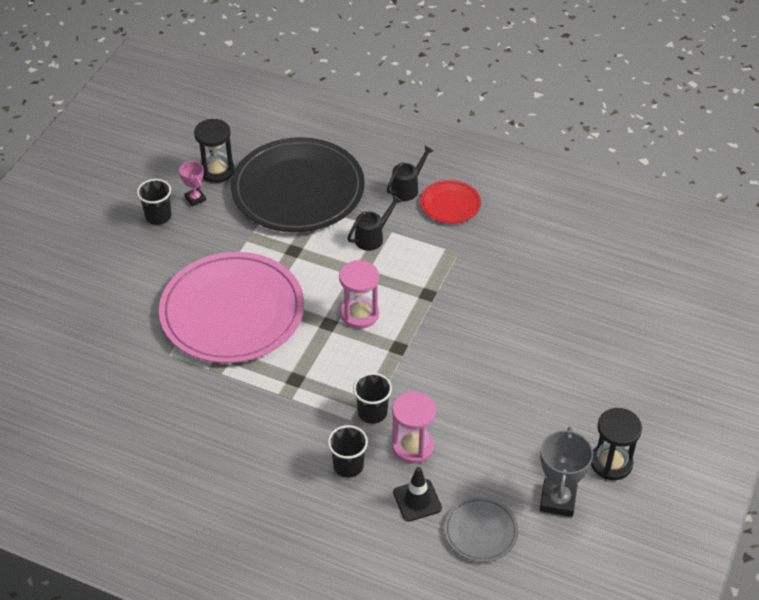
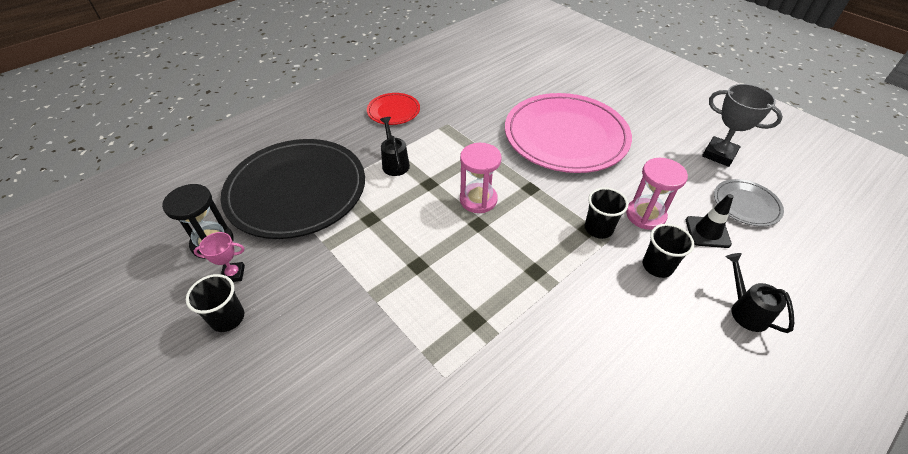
camera: 65 degrees left, 0 degrees up
pink plate [159,252,304,363] -> pink plate moved to [505,93,632,173]
black watering can [387,146,434,201] -> black watering can moved to [726,253,794,333]
black hourglass [591,408,642,480] -> none

